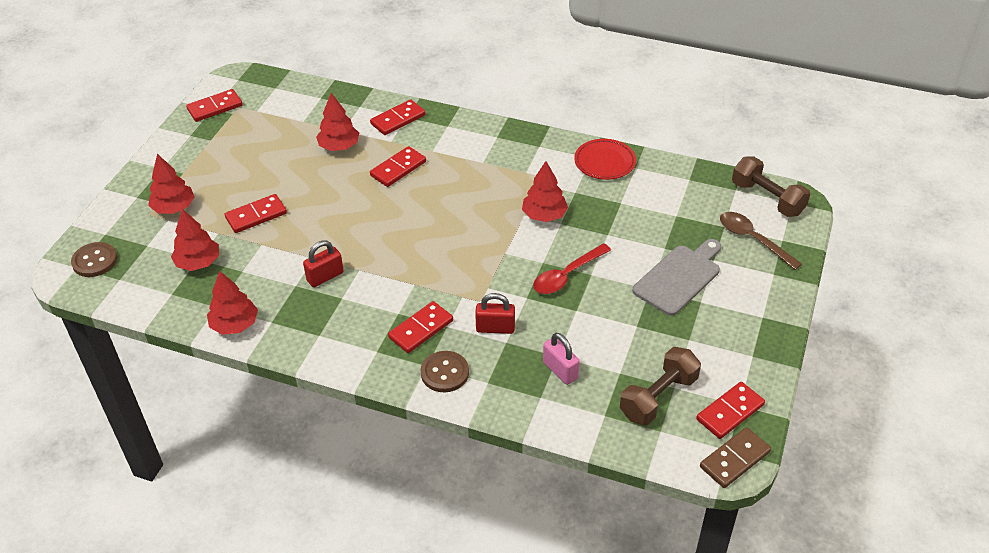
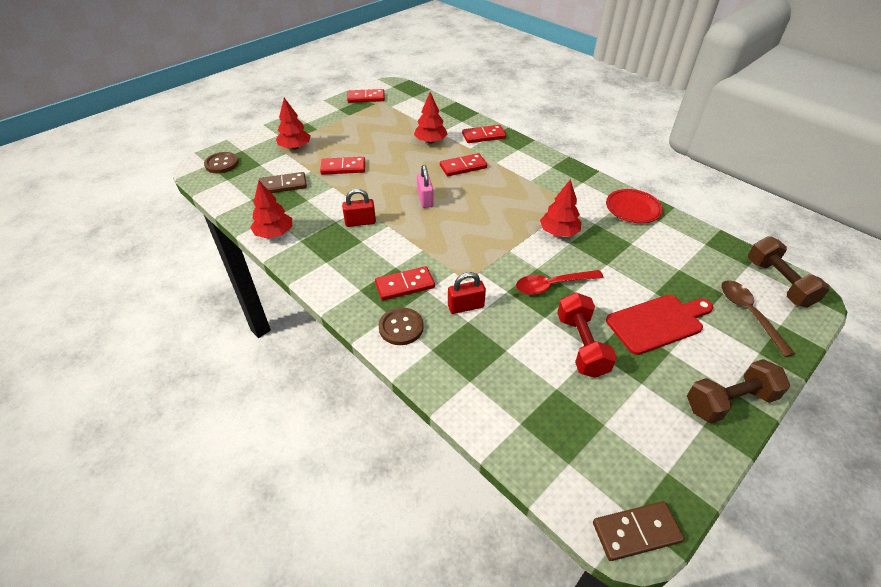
camera: 25 degrees right, 0 degrees up
red tree [171,209,219,271] -> brown domino [259,172,307,193]
red padlock [475,293,515,334] -> red padlock turned 45 degrees counterclockwise [448,272,486,314]
pink padlock [543,333,579,385] -> pink padlock moved to [417,165,434,208]
brown dumbbell [620,347,701,425] -> brown dumbbell moved to [687,359,790,424]
grey cutting board [632,239,721,316] -> red cutting board [606,295,713,355]
red domino [696,382,765,439] -> none
none -> red dumbbell [557,292,617,378]

